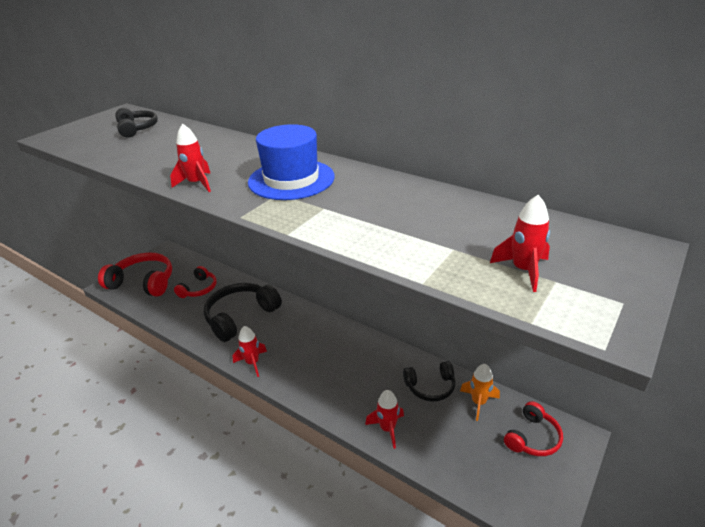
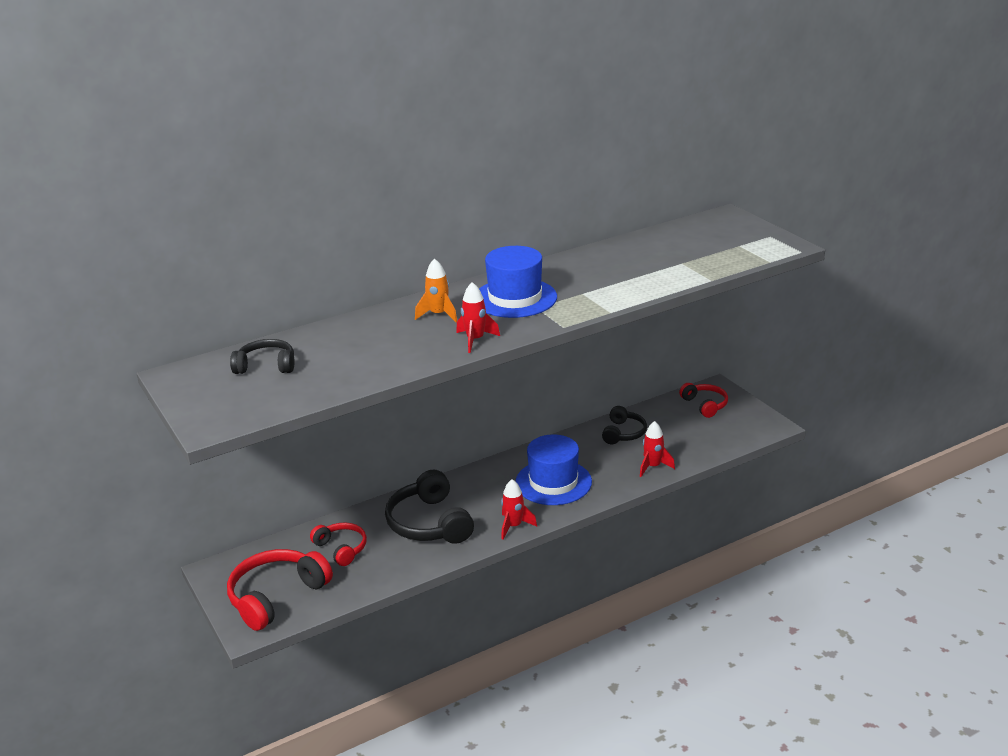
camera: 65 degrees left, 5 degrees down
orange rocket [460,364,500,421] -> orange rocket moved to [415,258,457,322]
red rocket [490,195,550,292] -> none
none -> blue hat [516,435,592,505]

